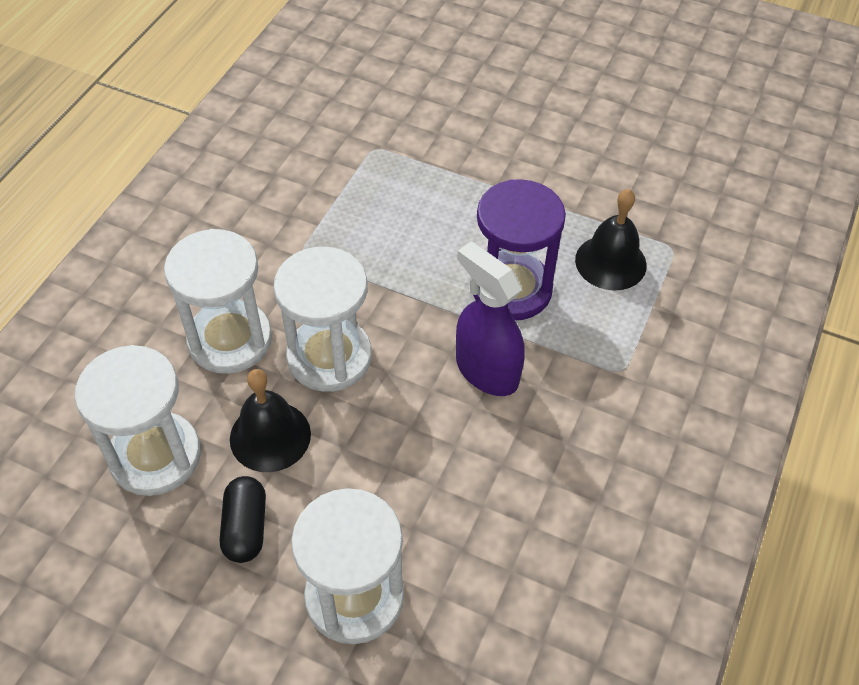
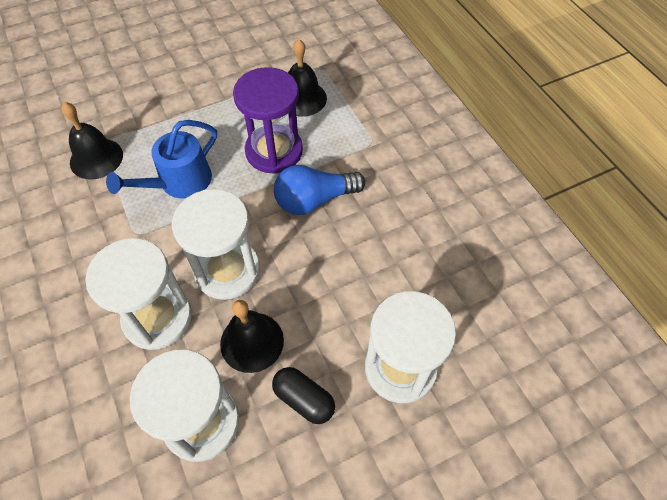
camera: 50 degrees left, 5 degrees up
purple spray bottle [456,242,525,396] -> blue light bulb [274,165,365,215]
none -> black bell [61,102,123,180]
none -> blue watering can [106,120,217,198]

